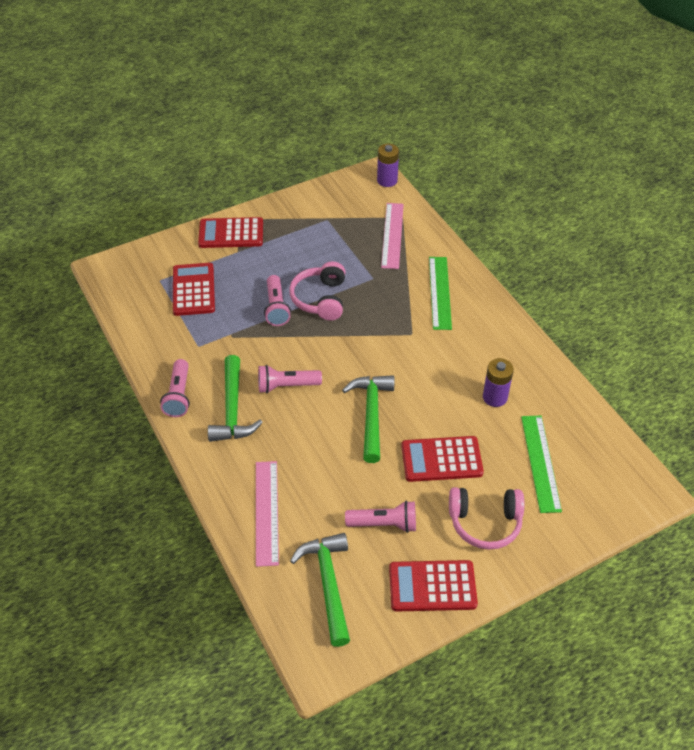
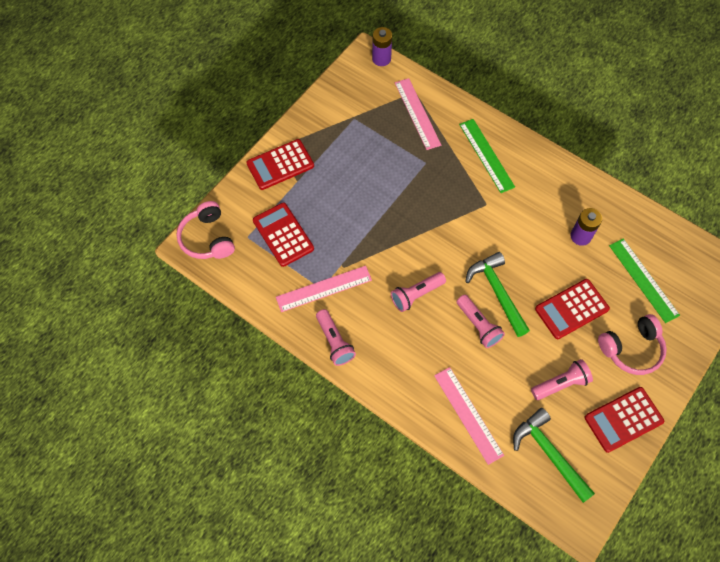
camera: 25 degrees left, 15 degrees up
green hammer [208,355,263,442] -> none
pink flashlight [264,275,291,326] -> pink flashlight moved to [456,295,505,348]
pink headphones [289,262,346,321] -> pink headphones moved to [176,201,235,259]
none -> pink ruler [276,266,372,312]

